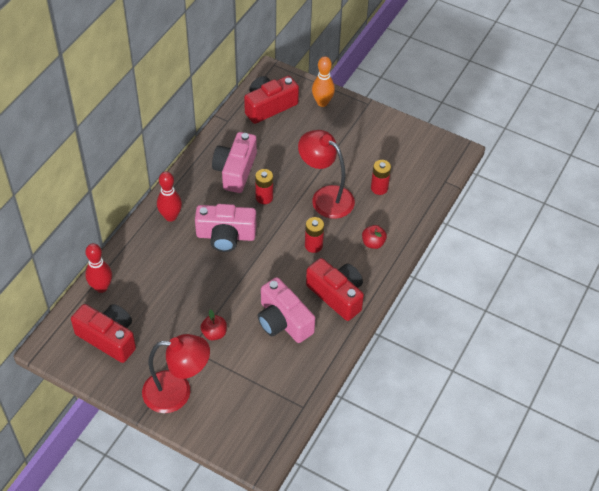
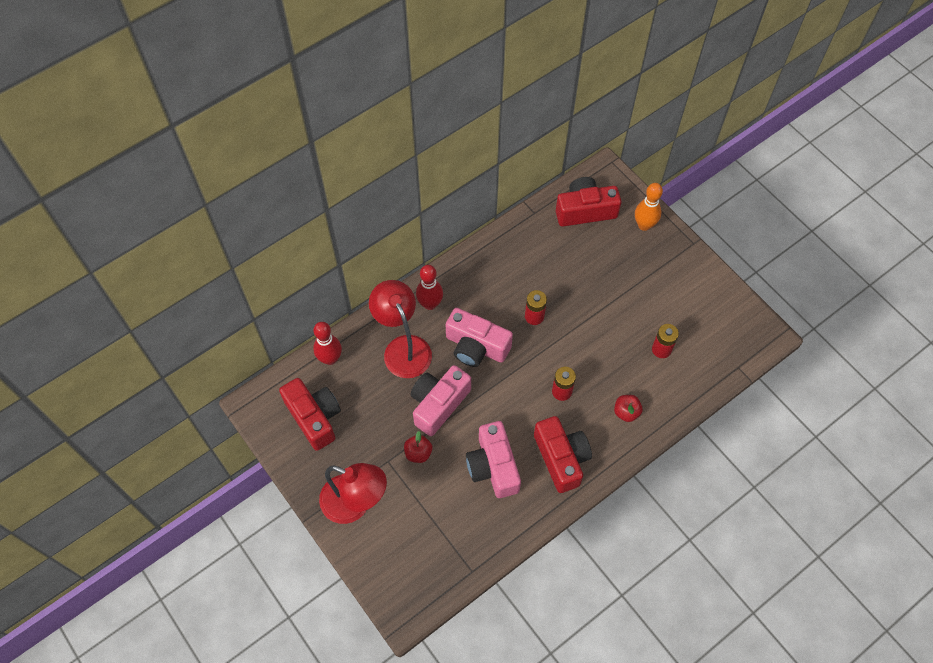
camera: 25 degrees right, 10 degrees up
pink camera [212,132,257,193] -> pink camera moved to [411,365,471,436]
red lamp [298,130,355,219] -> red lamp moved to [369,280,432,378]

